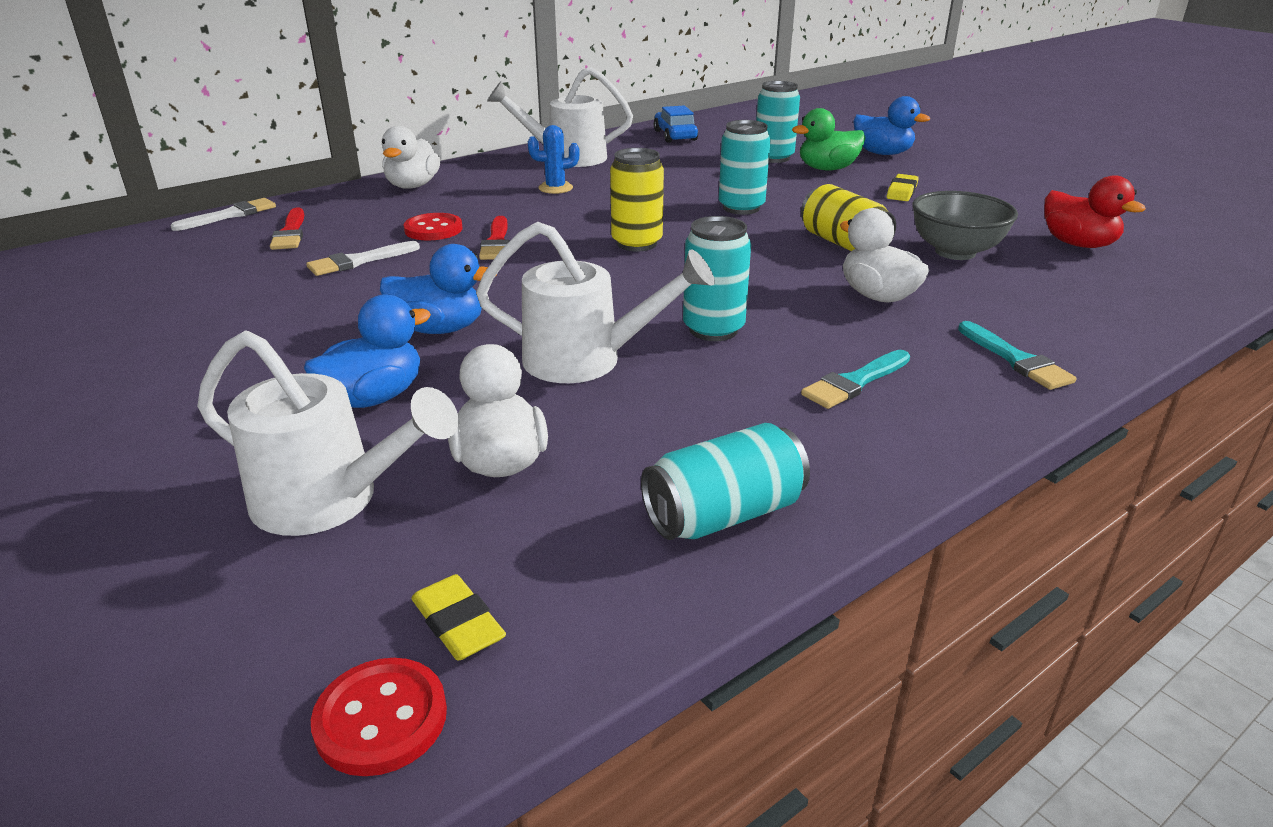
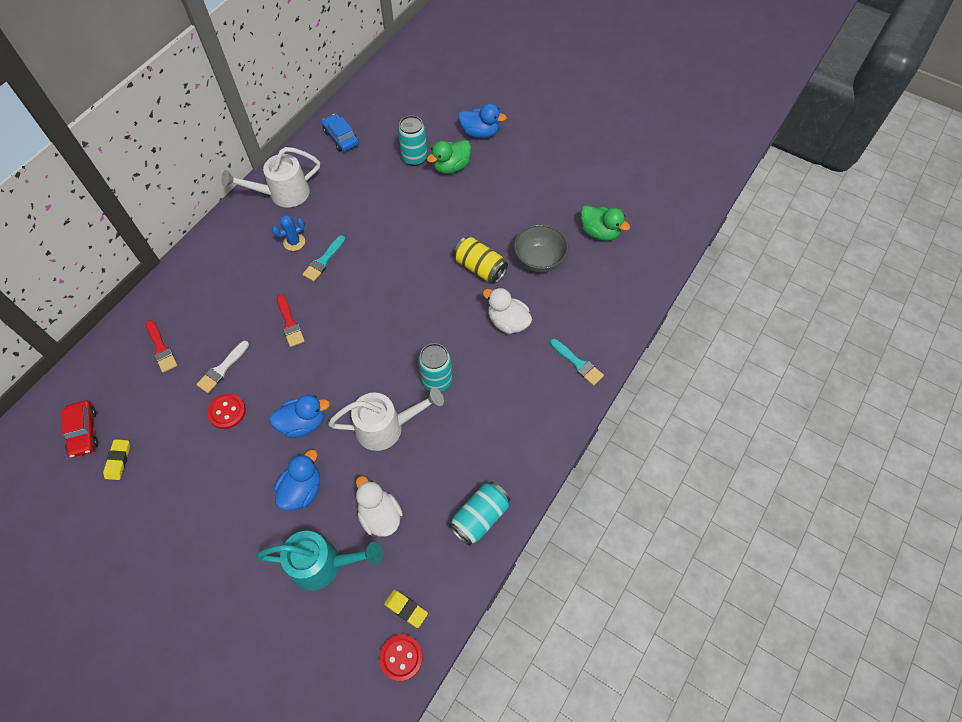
camera: 20 degrees left, 30 degrees up
white brush [170,198,276,231] -> none
white watering can [197,330,459,536] -> turquoise watering can [256,531,383,591]
white duck [382,126,440,189] -> none
red button [404,213,462,240] -> red button moved to [207,393,246,429]
yellow can [610,148,664,251] -> none
turquoise can [719,120,770,215] -> none
turquoise brush [801,350,910,409] -> turquoise brush moved to [302,235,345,281]
yellow eraser [887,174,919,201] -> yellow eraser moved to [103,439,130,480]
red duck [1044,175,1146,248] -> green duck [580,205,630,241]
none -> red car [61,401,98,457]

